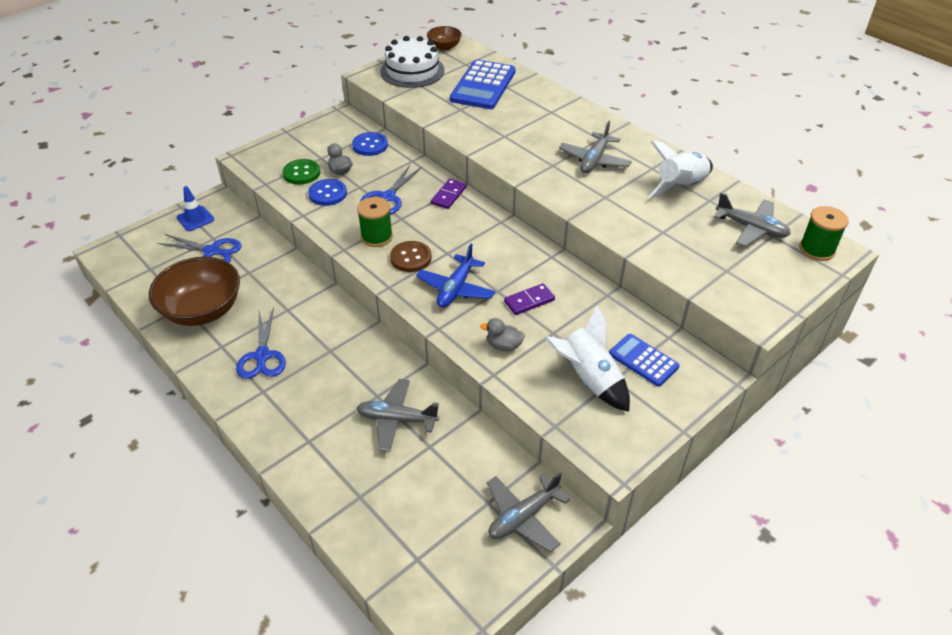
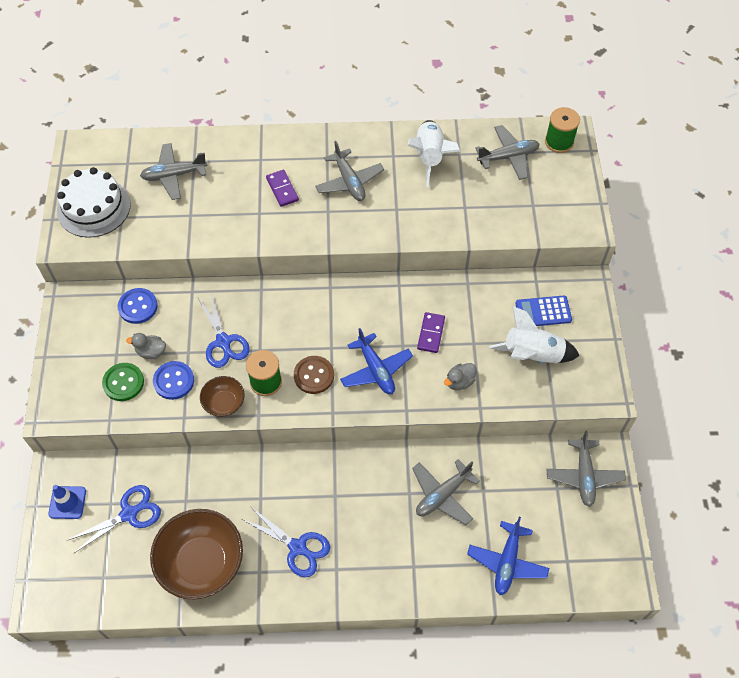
camera: 50 degrees left, 15 degrees up
brown bowl [427,26,462,51] -> brown bowl moved to [200,376,245,417]
purple domino [431,179,466,209] -> purple domino moved to [266,170,299,207]
blue calculator [450,60,516,109] -> grey plane [140,143,207,200]
none -> blue plane [467,517,549,595]

